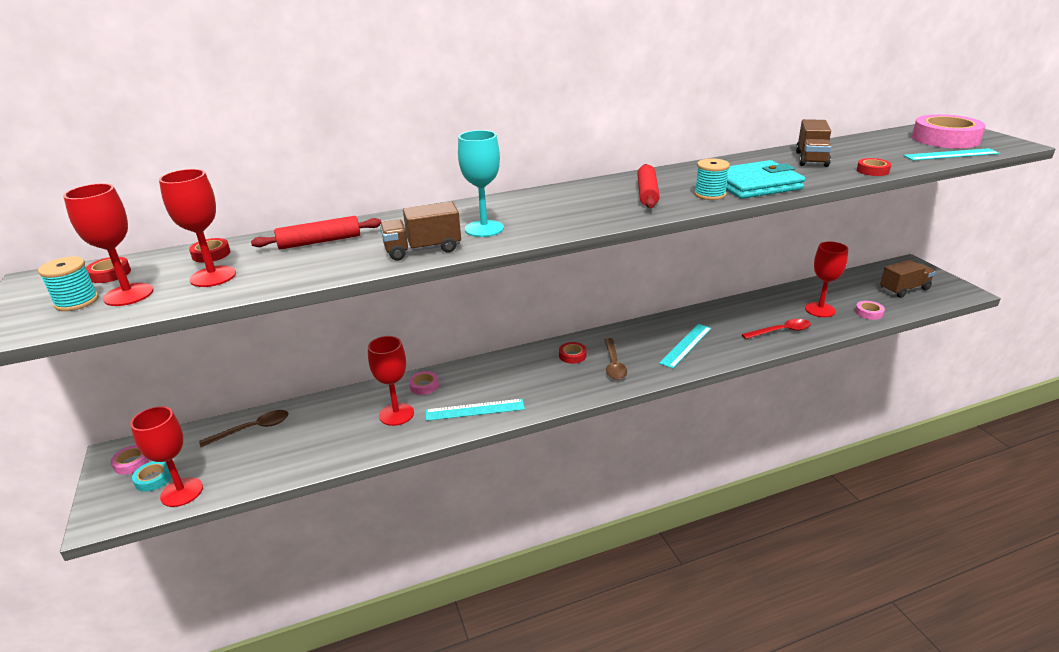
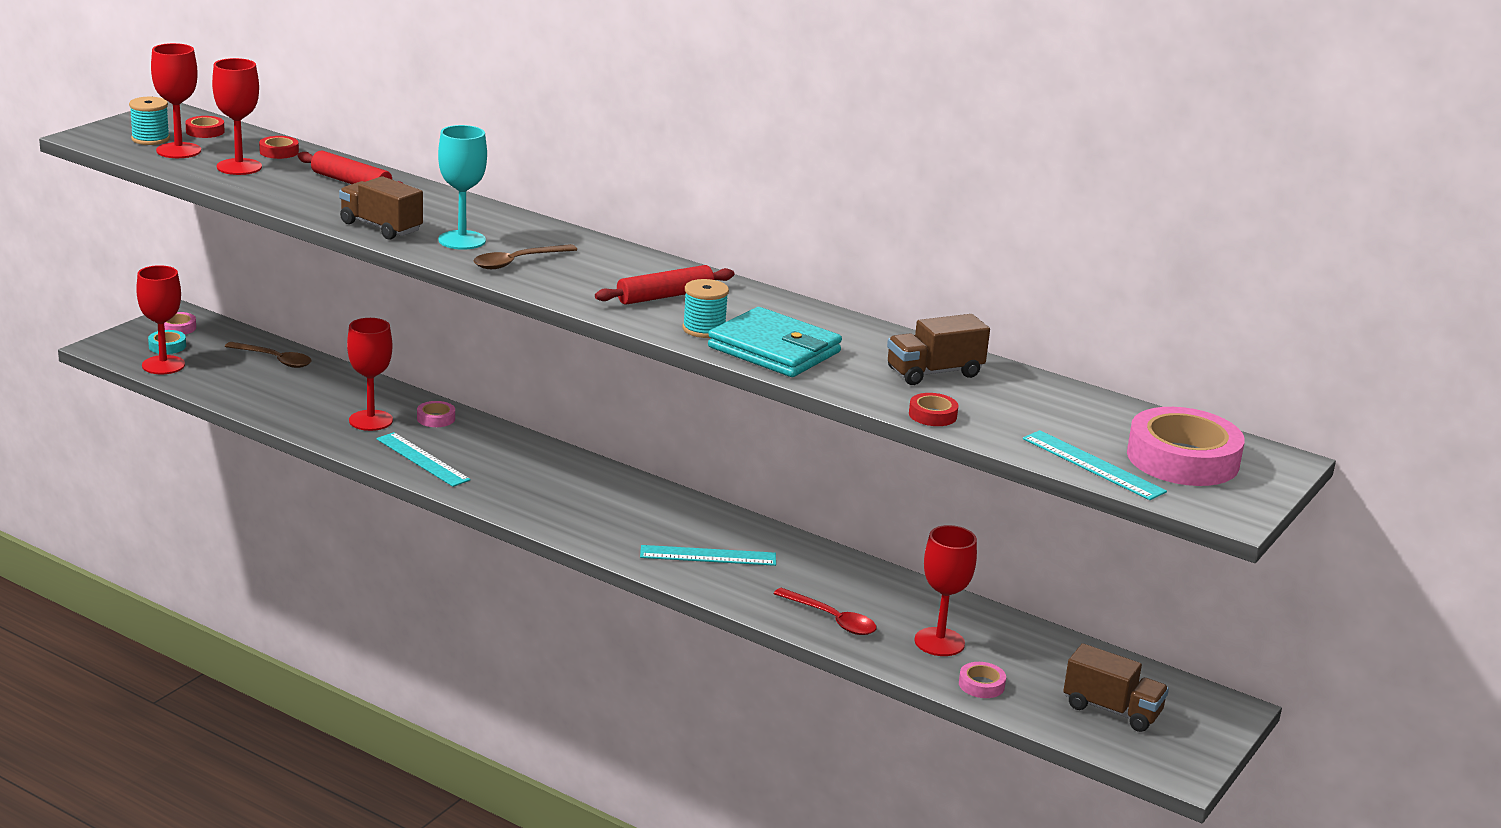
camera: 50 degrees right, 5 degrees down
red tape [559,342,587,364] -> none
brown spoon [604,338,627,380] -> brown spoon moved to [473,244,577,269]

